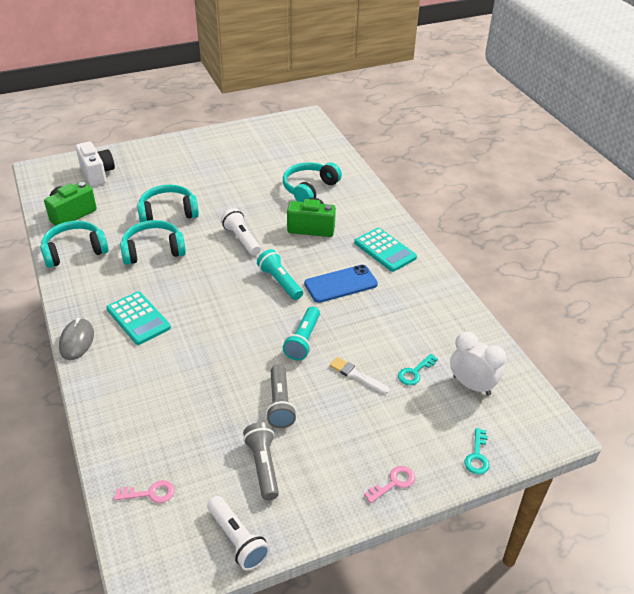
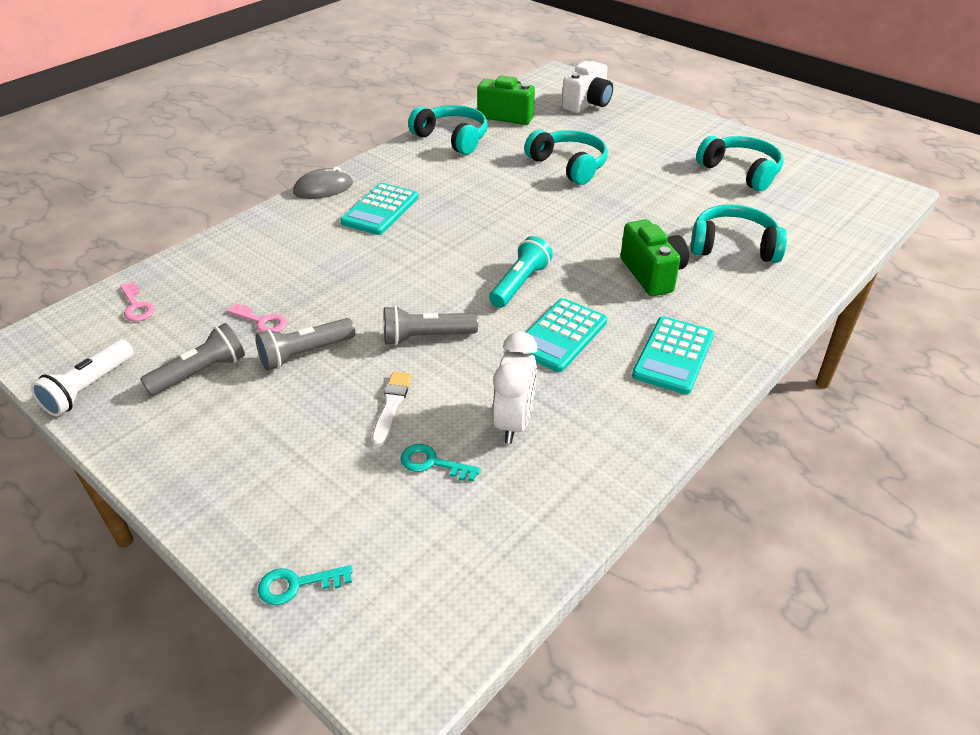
camera: 65 degrees right, 0 degrees up
turquoise headphones [120,220,186,265] -> turquoise headphones moved to [696,136,784,191]
white flashlight [221,208,261,255] -> none
turquoise flashlight [283,306,320,360] -> grey flashlight [384,306,478,345]
blue phone [304,265,378,303] -> turquoise calculator [526,298,608,372]
pink key [364,466,415,503] -> pink key moved to [227,303,287,332]
white clock [450,332,506,396] -> white clock moved to [493,332,538,444]

